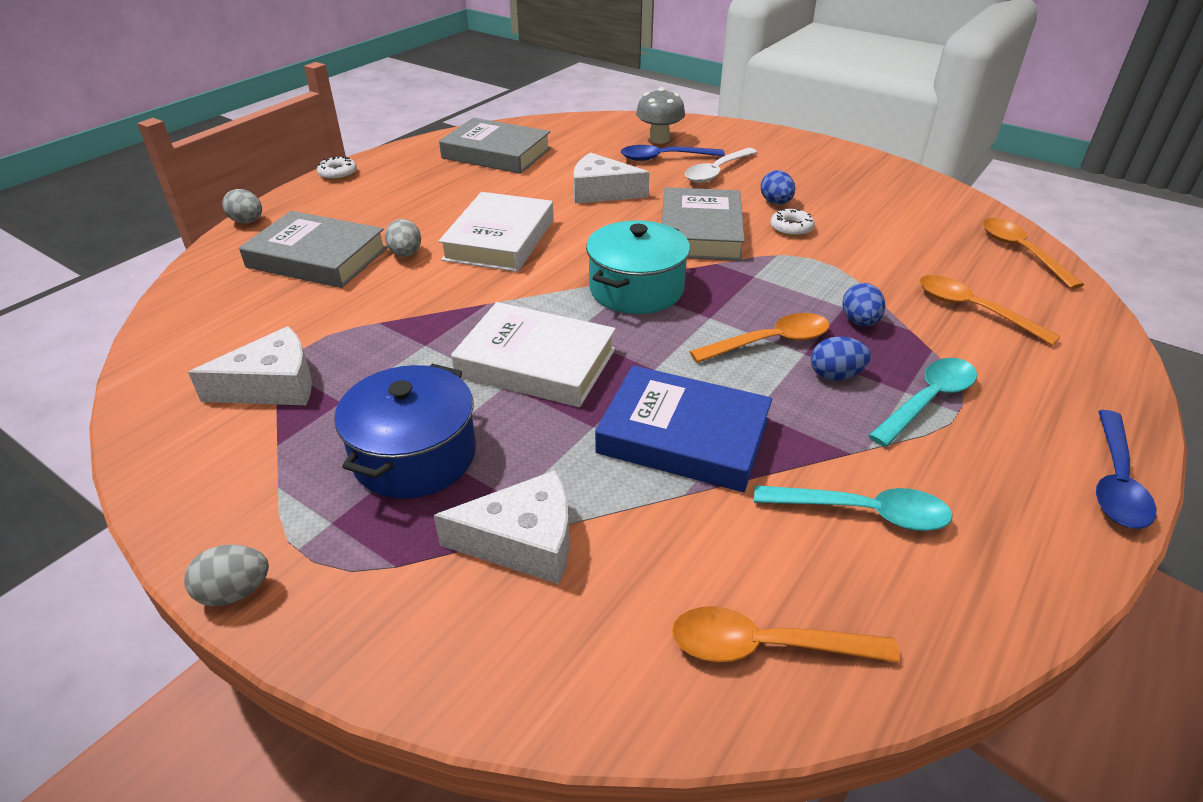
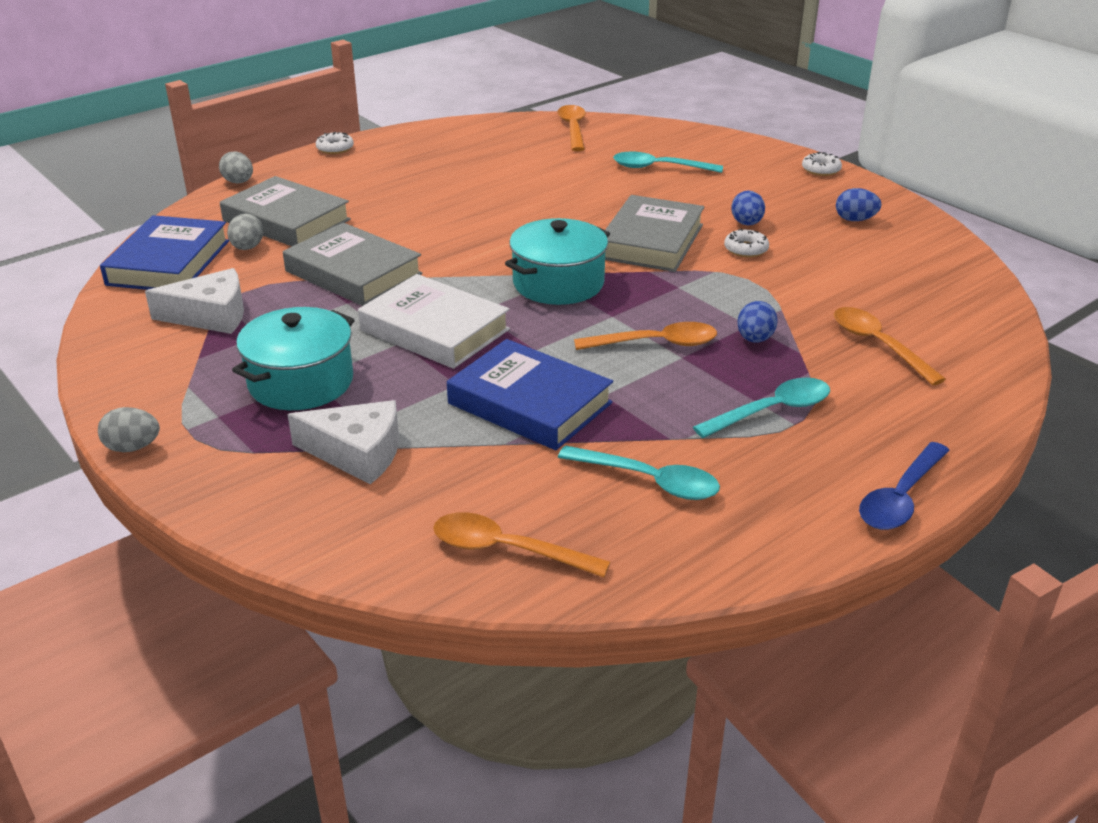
camera: 15 degrees right, 5 degrees down
blue pot [334,364,476,499] -> turquoise pot [232,307,354,410]
grey egg [385,219,421,257] -> grey egg moved to [227,214,263,250]
grey book [439,118,551,174] -> grey book moved to [283,222,423,306]
white book [439,192,554,272] -> none
white cheese [574,153,650,204] -> none
blue spoon [621,145,725,161] -> turquoise spoon [613,152,723,173]
grey mushroom [636,87,685,144] -> none
white spoon [685,148,757,183] -> none
blue egg [811,336,871,380] -> blue egg moved to [836,188,881,221]
orange spoon [983,218,1084,289] -> orange spoon moved to [557,105,586,151]
none -> blue book [100,215,229,290]
none -> white donut [802,152,842,176]

